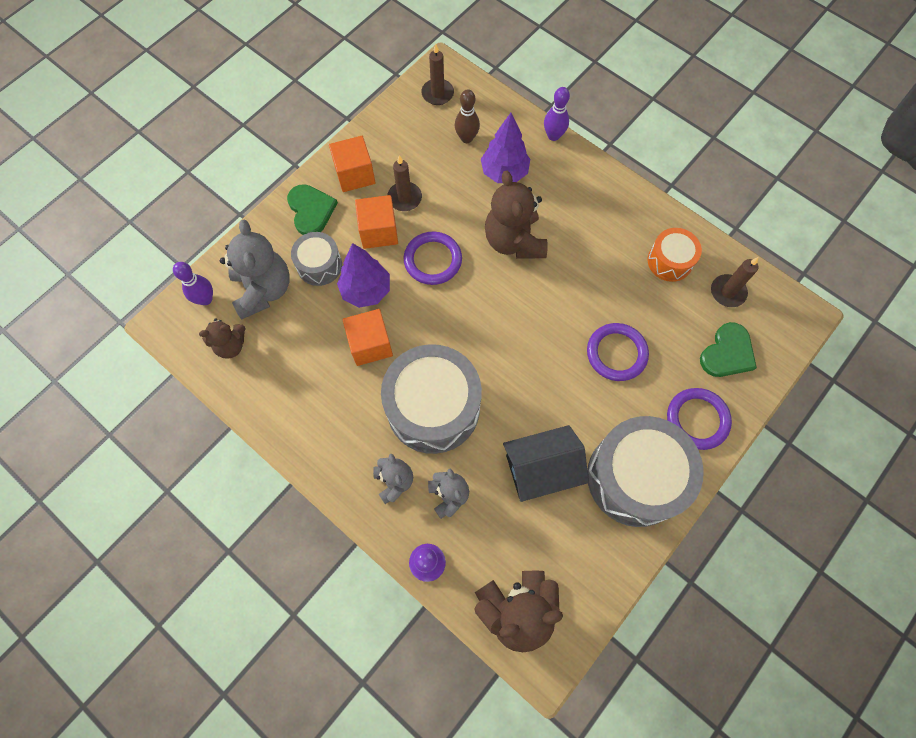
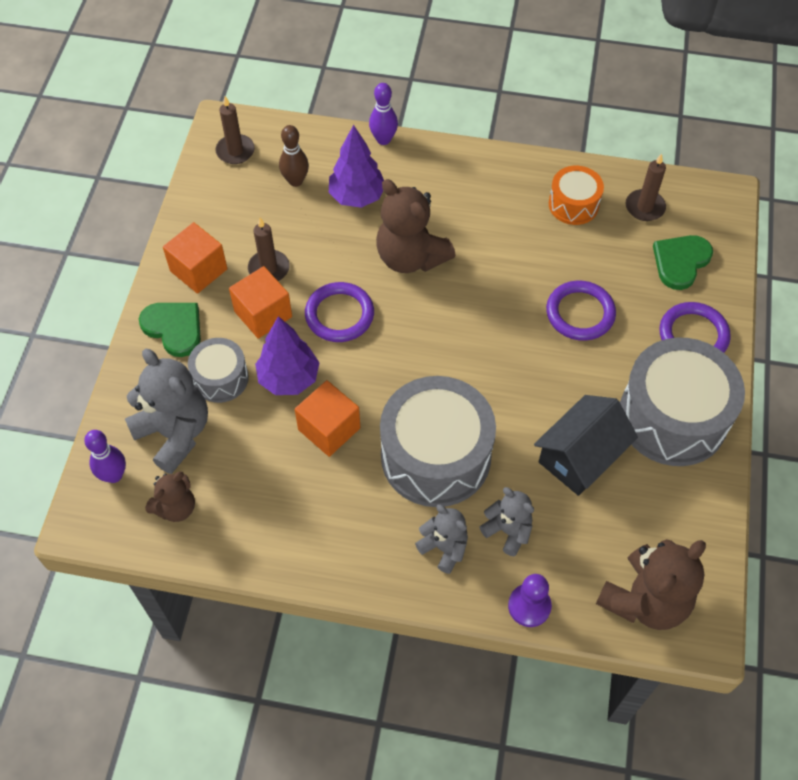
camera: 30 degrees left, 10 degrees down
green heart [700,322,757,377] -> green heart turned 150 degrees counterclockwise [653,235,713,290]

